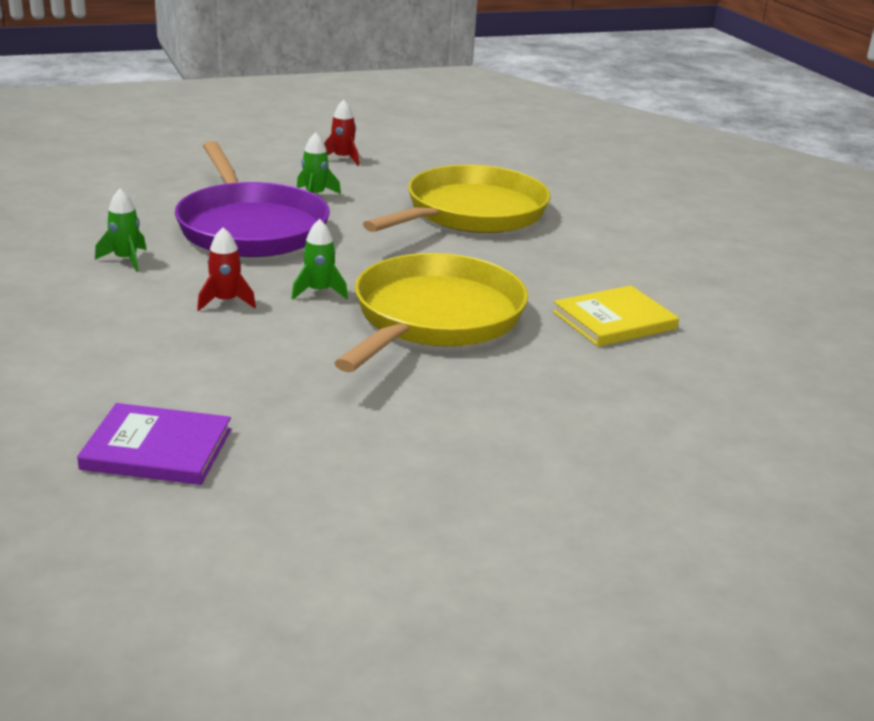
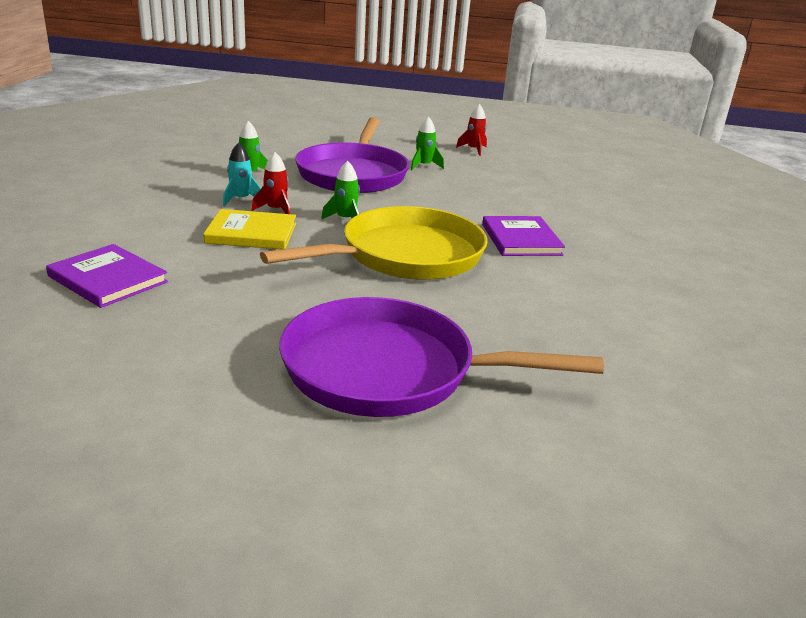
camera: 30 degrees right, 0 degrees up
yellow pan [363,165,550,233] -> none
yellow book [553,285,679,347] -> yellow book moved to [203,209,296,249]
none -> turquoise rocket [223,142,261,206]
none -> purple pan [279,297,604,417]
none -> purple book [482,216,565,256]

